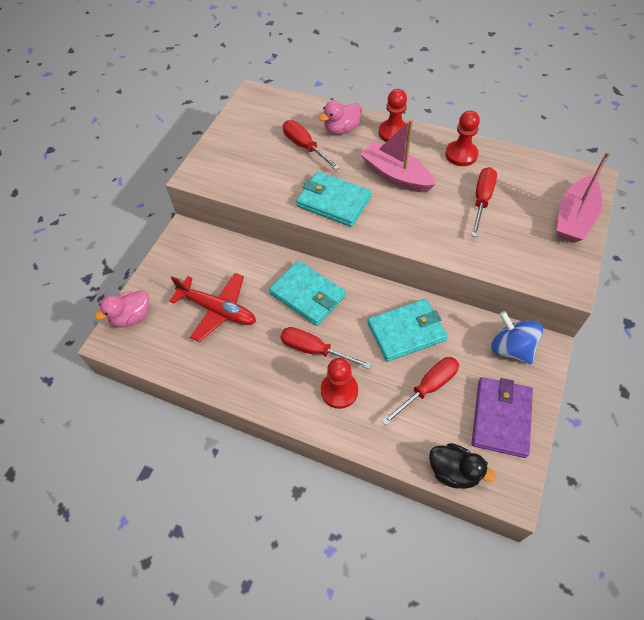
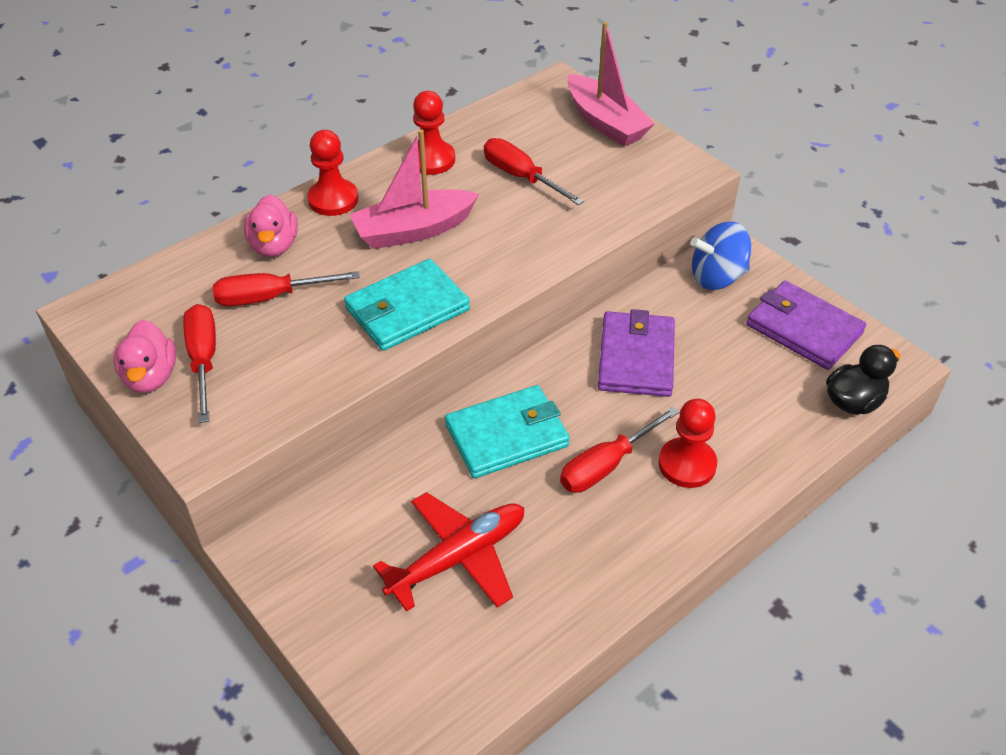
camera: 65 degrees left, 10 degrees down
pink duck [95,290,149,327] -> pink duck moved to [114,320,176,393]
turquoise wallet [367,299,448,362] -> purple wallet [598,309,675,397]
red screwdriver [382,357,459,425] -> red screwdriver moved to [183,304,216,423]

